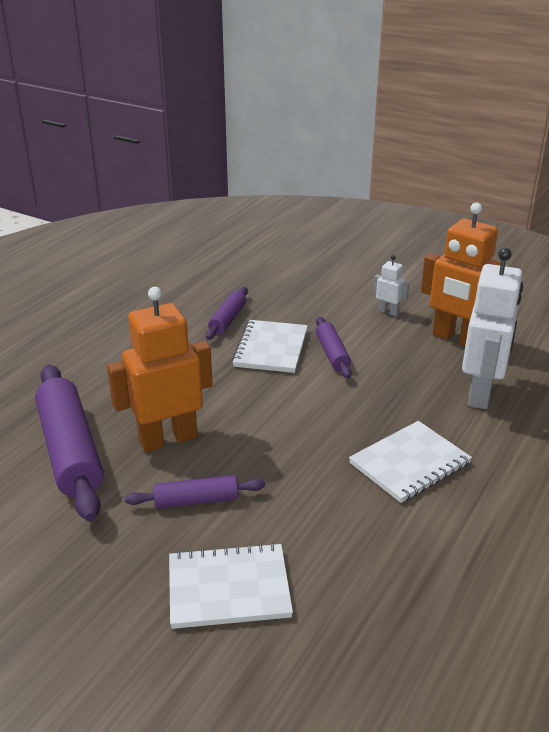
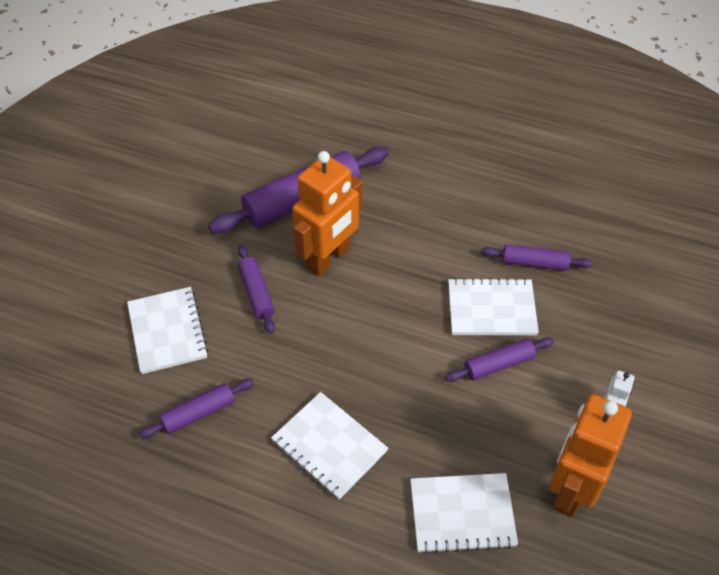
camera: 80 degrees right, 20 degrees up
orange robot [107,287,213,452] -> orange robot turned 75 degrees clockwise [292,151,362,276]
white robot [462,248,523,409] -> white notebook [410,473,518,554]
none -> purple rolling pin [139,379,254,439]

